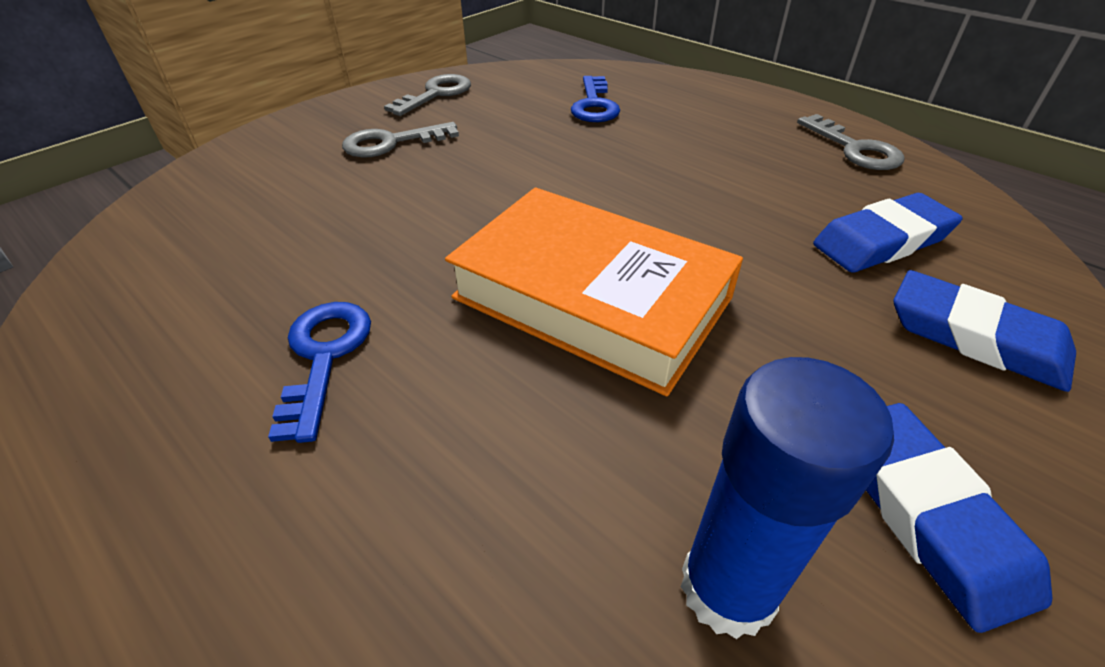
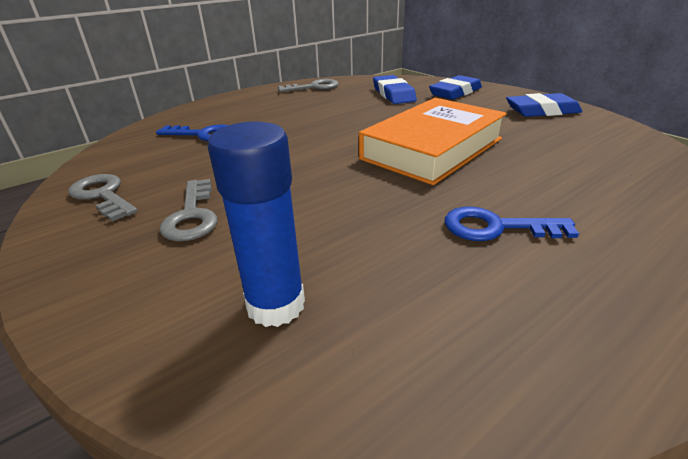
camera: 80 degrees left, 10 degrees down
blue glue stick [681,357,894,639] -> blue glue stick moved to [207,121,305,327]

